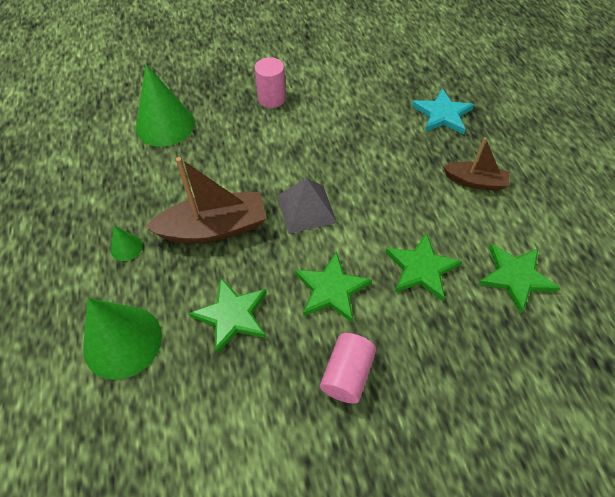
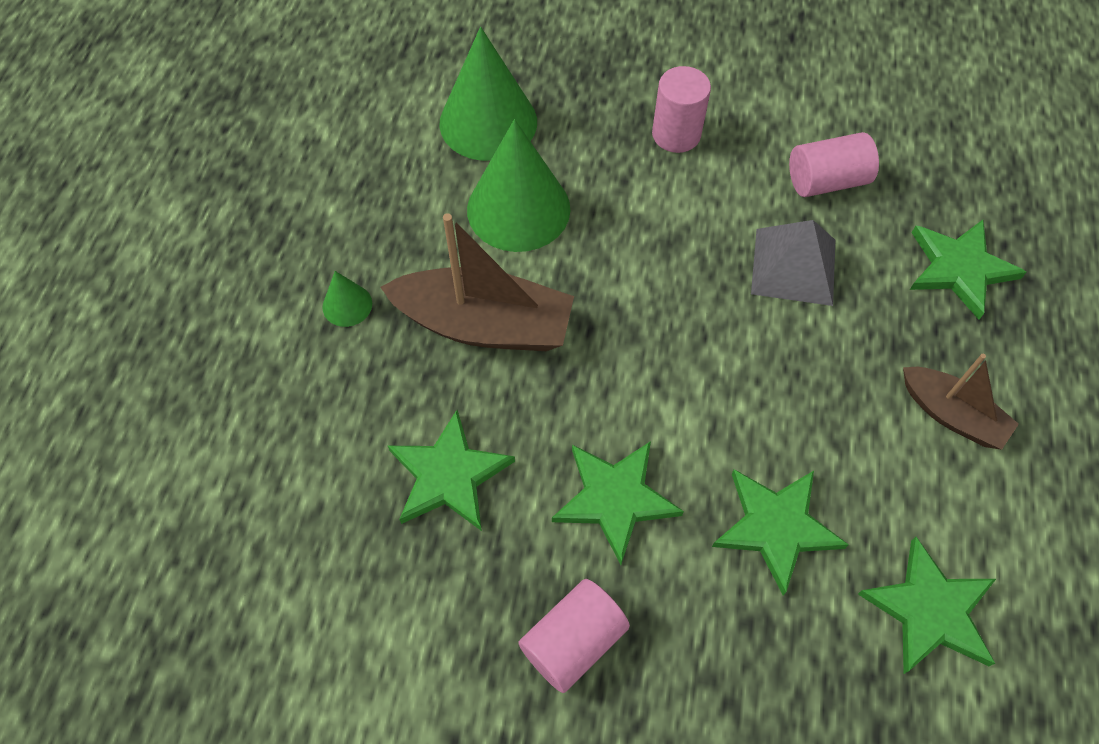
camera: 25 degrees right, 5 degrees up
green cone [83,298,162,380] -> green cone moved to [467,119,570,252]
grey pyramid [277,178,337,234] -> grey pyramid moved to [751,220,835,306]
turquoise star [412,88,474,134] -> green star [910,220,1026,320]
none -> pink cylinder [789,132,879,197]

